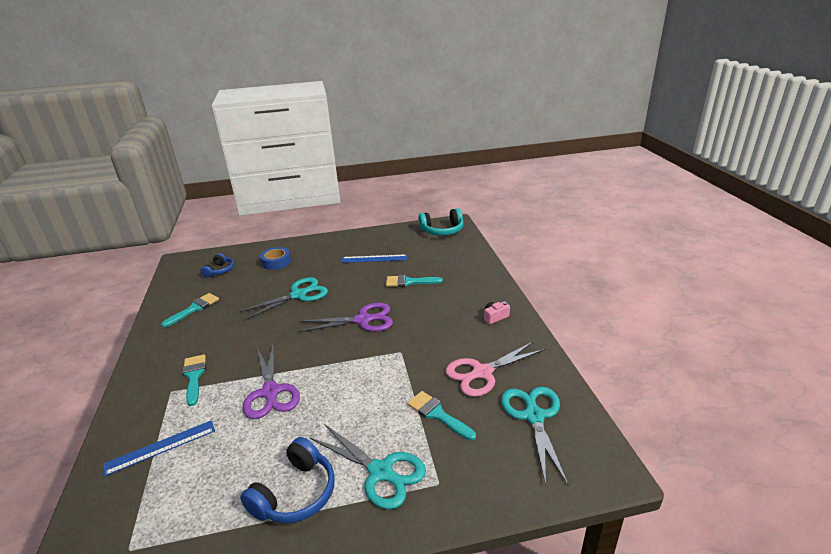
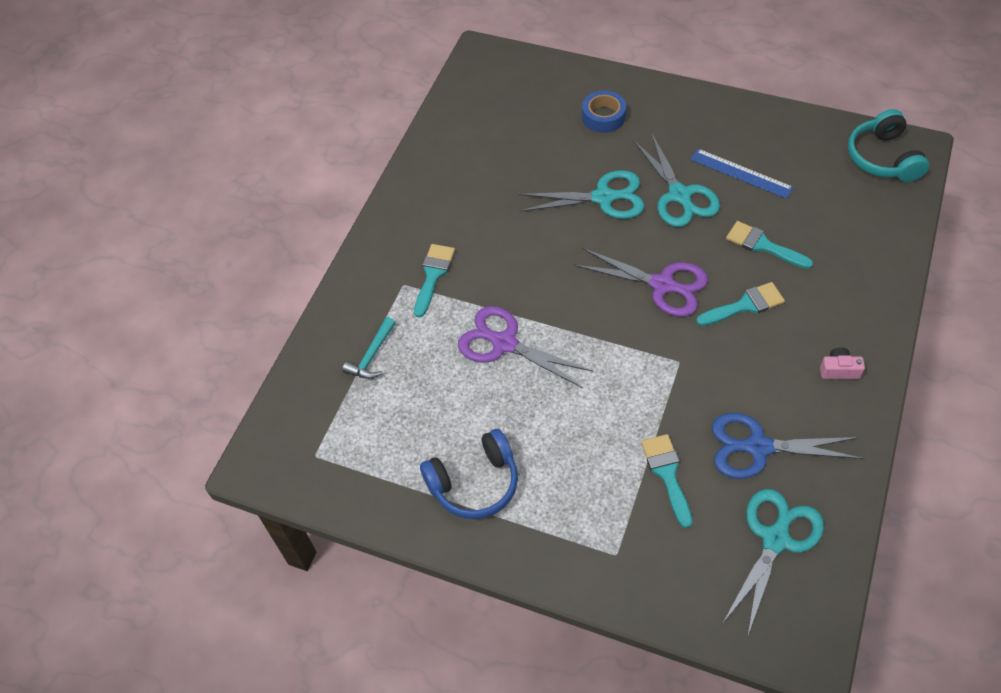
camera: 35 degrees right, 25 degrees up
blue ruler [103,420,215,477] -> turquoise hammer [342,317,396,379]
turquoise brush [161,293,219,327] -> turquoise brush moved to [696,282,785,326]
blue headphones [201,253,234,278] -> none
purple scissors [243,343,300,419] -> purple scissors turned 105 degrees clockwise [458,306,593,388]
turquoise scissors [310,424,426,509] -> turquoise scissors moved to [633,133,720,227]
turquoise headphones [418,208,464,236] -> turquoise headphones turned 60 degrees clockwise [848,109,929,182]
pink scissors [445,341,545,397] -> blue scissors [712,413,864,479]

